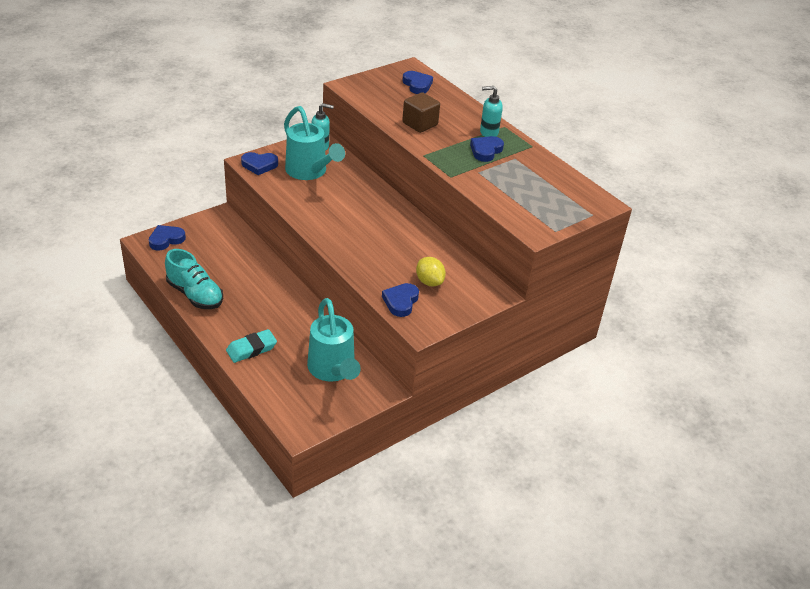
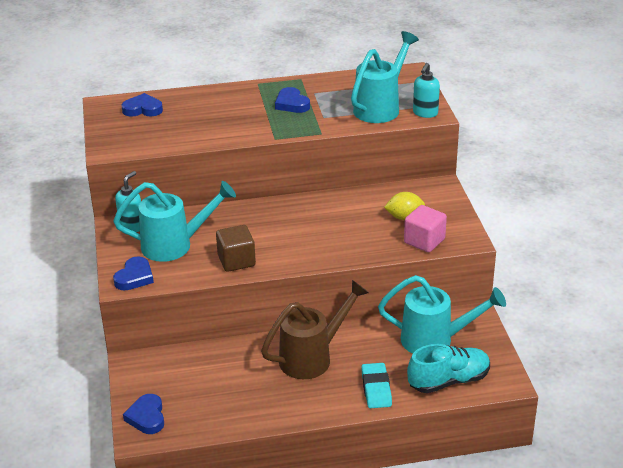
camera: 60 degrees left, 5 degrees down
turquoise shoe [165,249,223,309] -> turquoise shoe moved to [407,344,490,393]
blue heart [382,283,419,317] -> pink cube [404,205,447,252]
brown cube [402,92,440,133] -> brown cube moved to [216,225,256,272]
turquoise soap dispenser [480,86,503,137] -> turquoise soap dispenser moved to [413,63,440,118]
none -> brown watering can [261,280,369,379]
none -> turquoise watering can [351,31,419,123]

